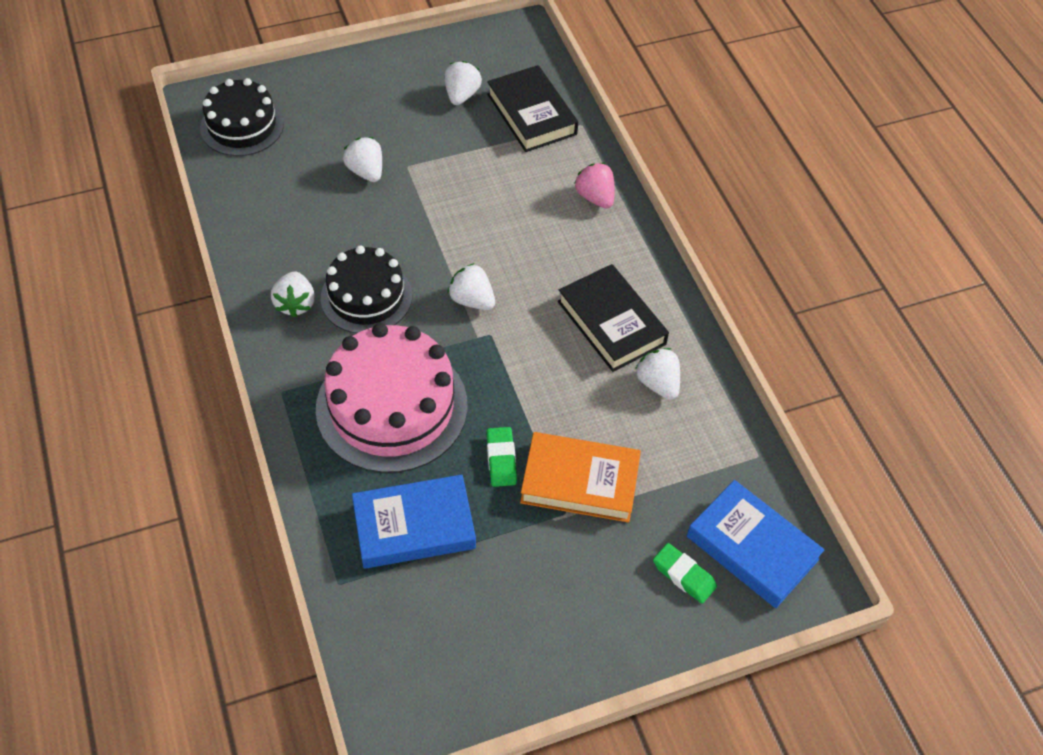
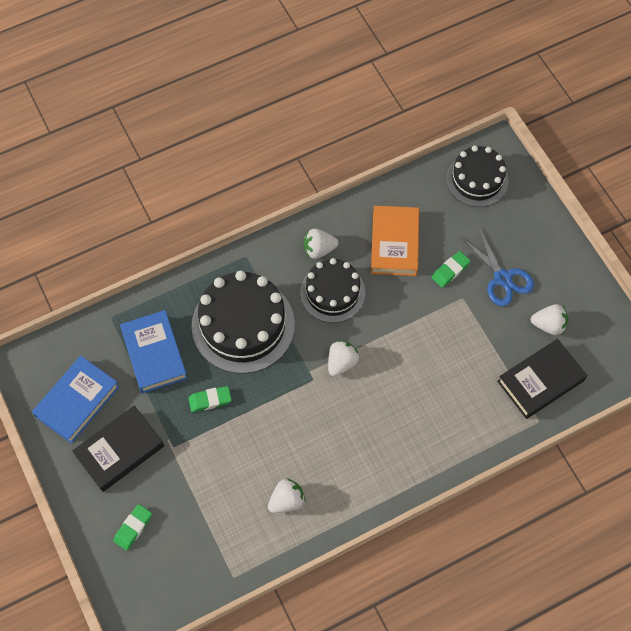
camera: 85 degrees right, 10 degrees up
pink cake [316,323,468,473] -> black cake [192,271,295,374]
white strawberry [343,137,382,182] -> green eraser [431,251,470,288]
orange book [520,432,641,523] -> orange book moved to [371,206,419,276]
black book [558,264,669,372] -> black book moved to [72,406,164,492]
pink strawberry [574,163,615,209] -> none
blue book [687,480,825,608] -> blue book moved to [32,356,120,444]
none -> blue scissors [461,227,534,306]

